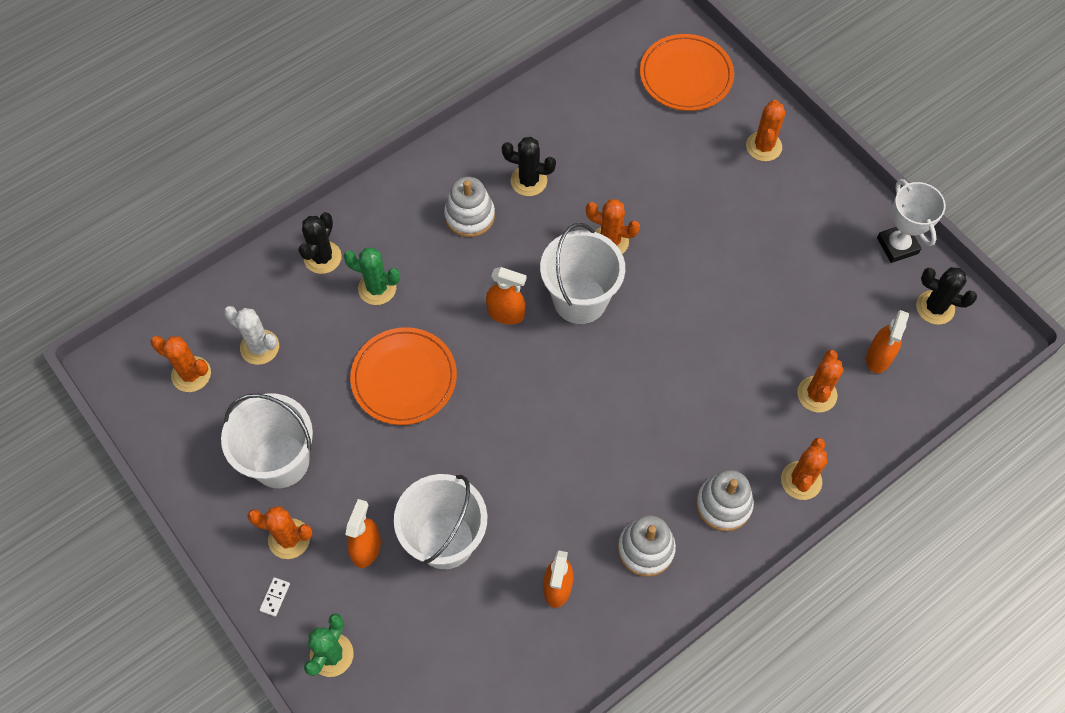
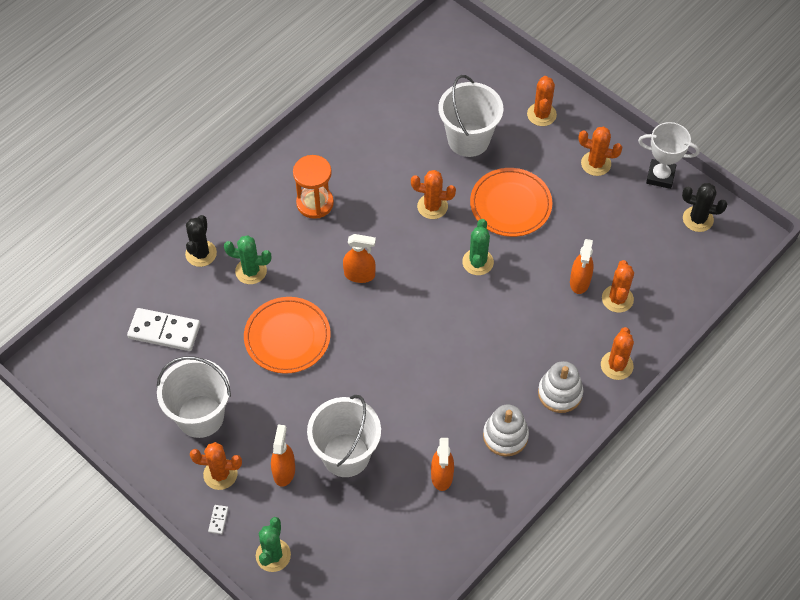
camera: 10 degrees left, 5 degrees down
orange cactus [151,336,211,392] -> orange cactus moved to [578,127,622,176]
white cactus [224,306,279,365] -> white domino [127,308,200,351]
white stacking toy [444,177,495,237] -> orange hourglass [293,155,334,219]
black cactus [502,137,556,196] -> none
white bucket [540,223,625,324] -> white bucket moved to [439,75,503,157]
orange plate [640,34,734,111] -> orange plate moved to [470,168,552,237]
orange spray bottle [866,310,909,373] -> orange spray bottle moved to [570,239,594,294]
white trophy [877,179,946,263] -> white trophy turned 45 degrees counterclockwise [638,122,700,189]
none -> green cactus [462,219,494,275]

